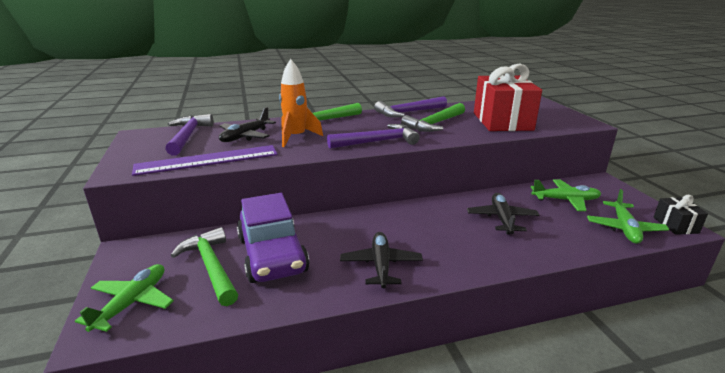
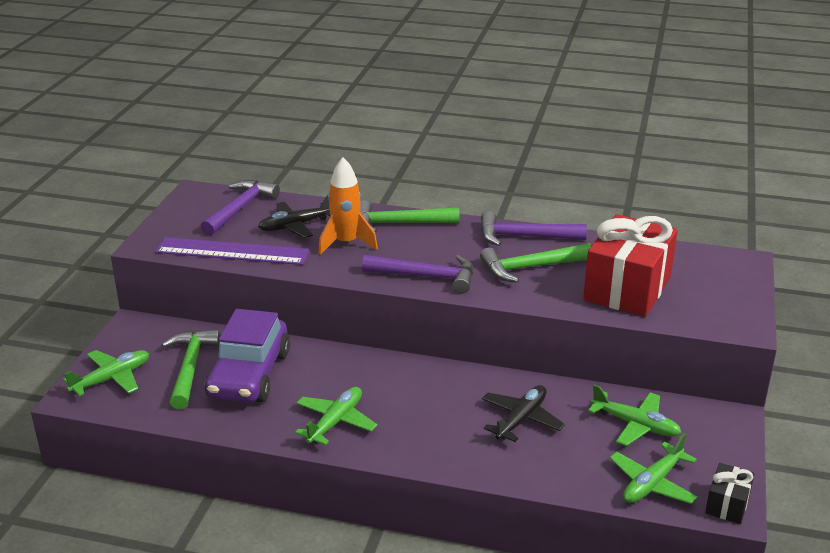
camera: 30 degrees right, 5 degrees up
black plane [340,232,423,288] -> green plane [295,387,377,445]

